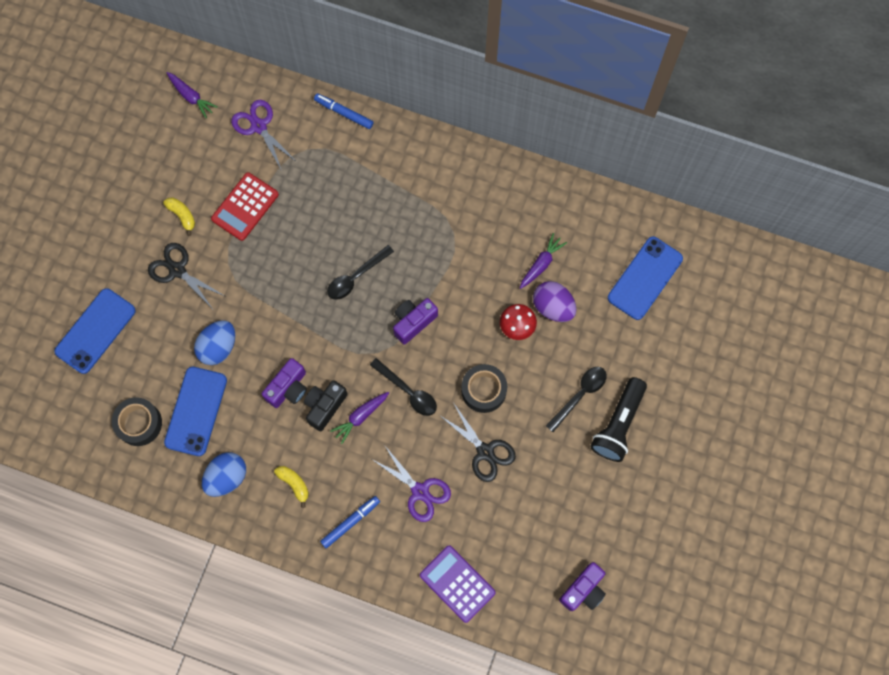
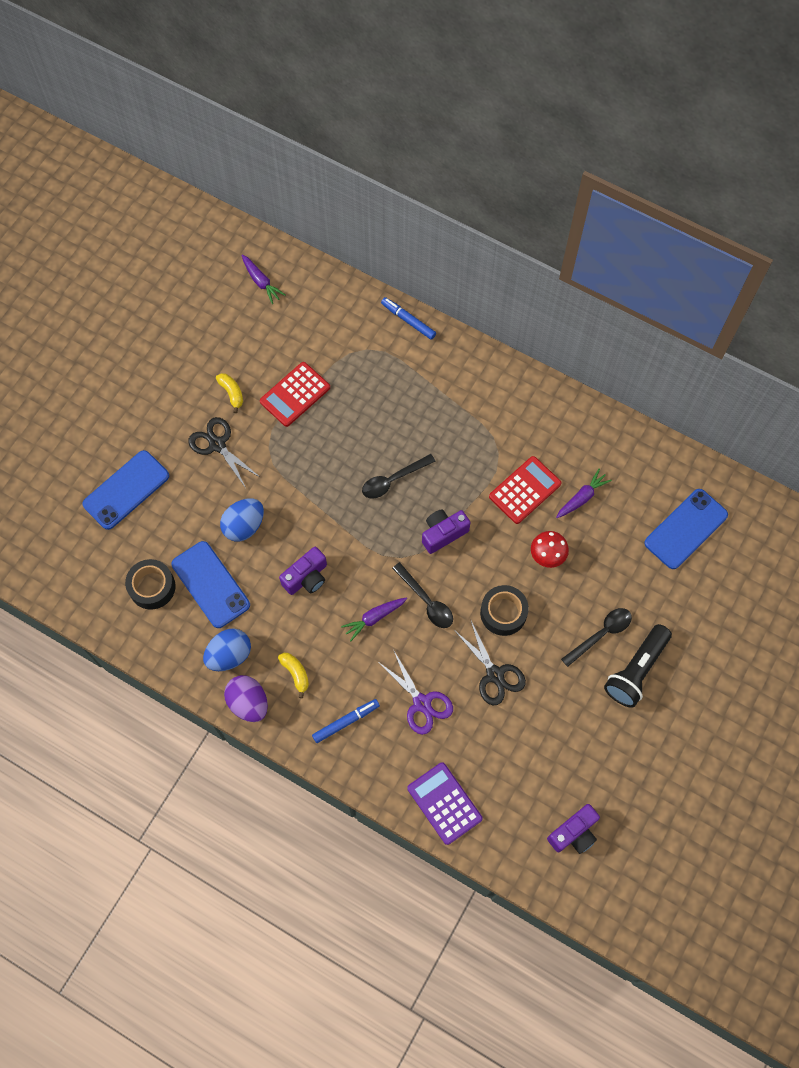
camera: 10 degrees right, 5 degrees down
blue phone [164,367,227,456] -> blue phone turned 60 degrees counterclockwise [171,541,250,628]
purple scissors [231,100,297,171] -> none
black camera [304,380,348,431] -> none
purple egg [533,281,577,322] -> purple egg moved to [224,675,268,722]
none -> red calculator [489,456,561,524]

